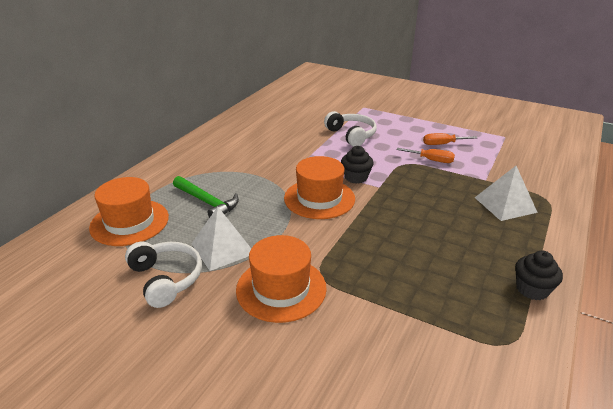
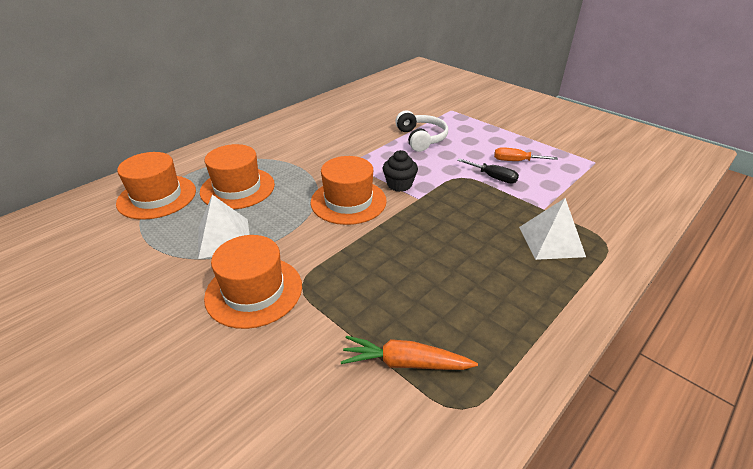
camera: 15 degrees right, 5 degrees up
white headphones [125,242,202,308] -> none
green hammer [173,176,239,218] -> orange hat [200,144,275,210]
orange screwdriver [396,148,455,163] -> black screwdriver [457,158,519,184]
black cupcake [515,251,563,300] -> none
none -> orange carrot [341,336,478,370]

